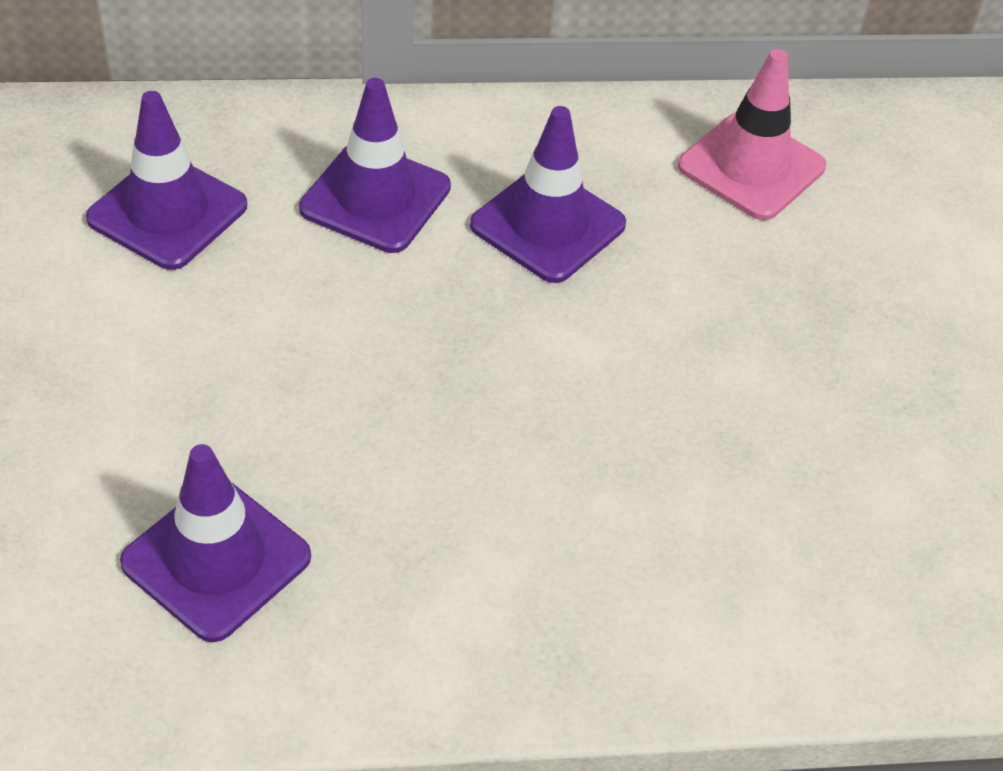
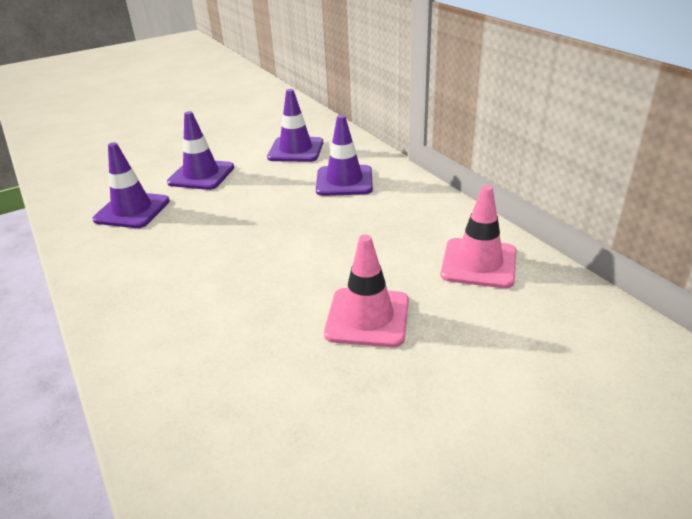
camera: 70 degrees right, 15 degrees down
purple traffic cone [470,106,626,283] -> purple traffic cone moved to [167,111,234,190]
none -> pink traffic cone [324,235,409,347]

